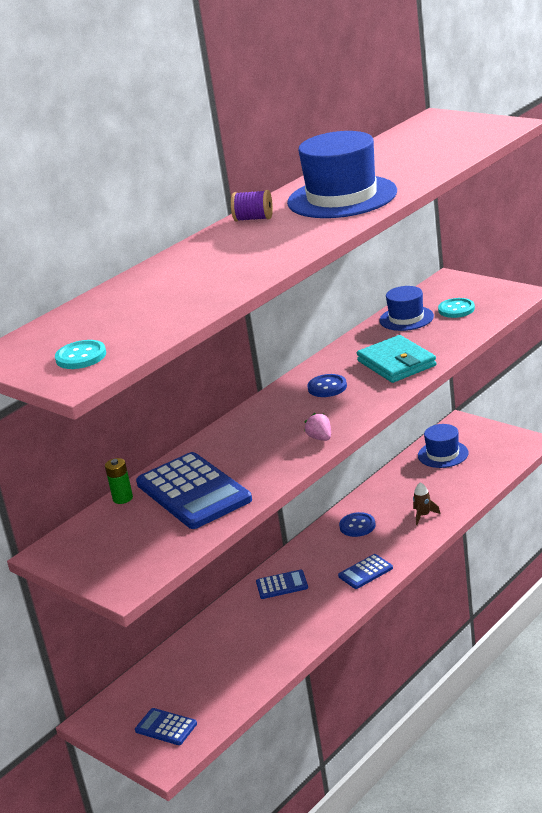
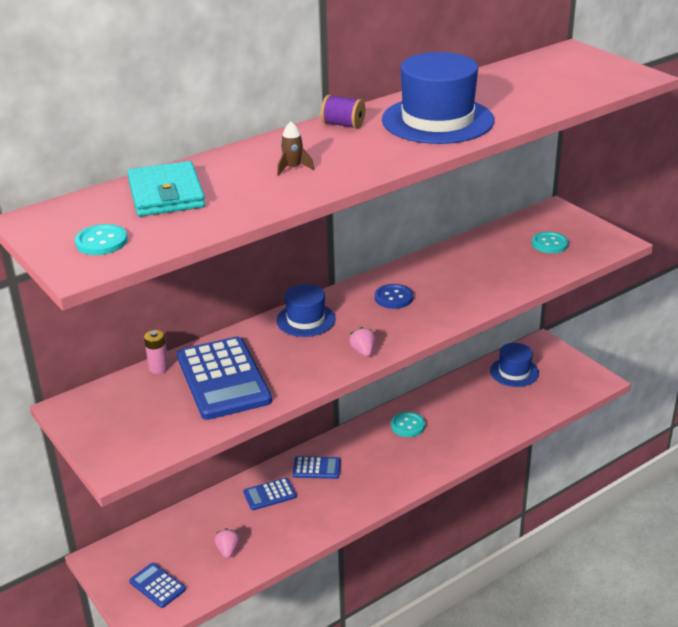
camera: 10 degrees right, 5 degrees up
green battery [105,458,133,504] -> pink battery [144,330,169,374]
blue calculator [338,554,393,589] -> blue calculator moved to [243,478,297,510]
blue button [339,512,376,537] -> turquoise button [391,412,425,437]
turquoise wallet [357,335,437,383] -> turquoise wallet moved to [127,161,205,217]
blue hat [379,286,434,331] -> blue hat moved to [276,284,336,337]
brown rocket [413,482,440,525] -> brown rocket moved to [277,121,314,176]
none -> pink strawberry [215,528,240,559]

